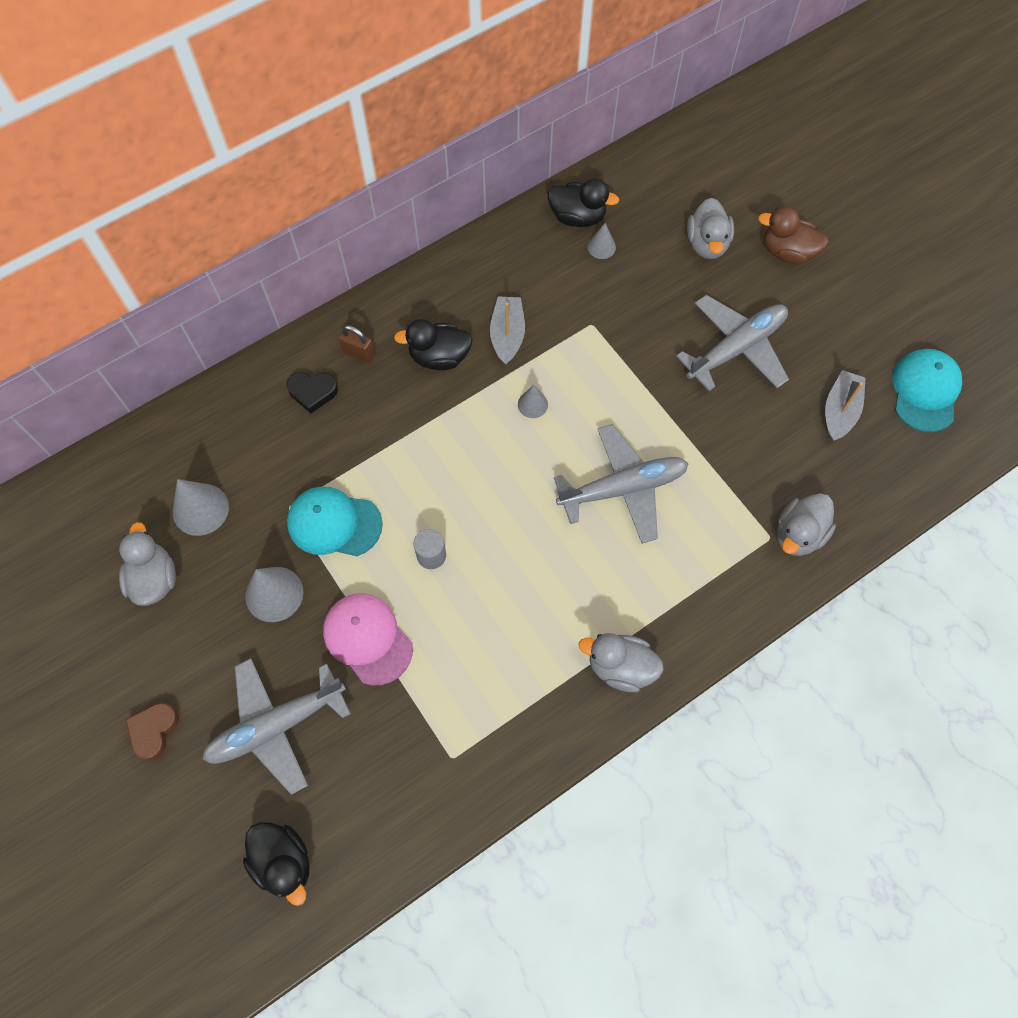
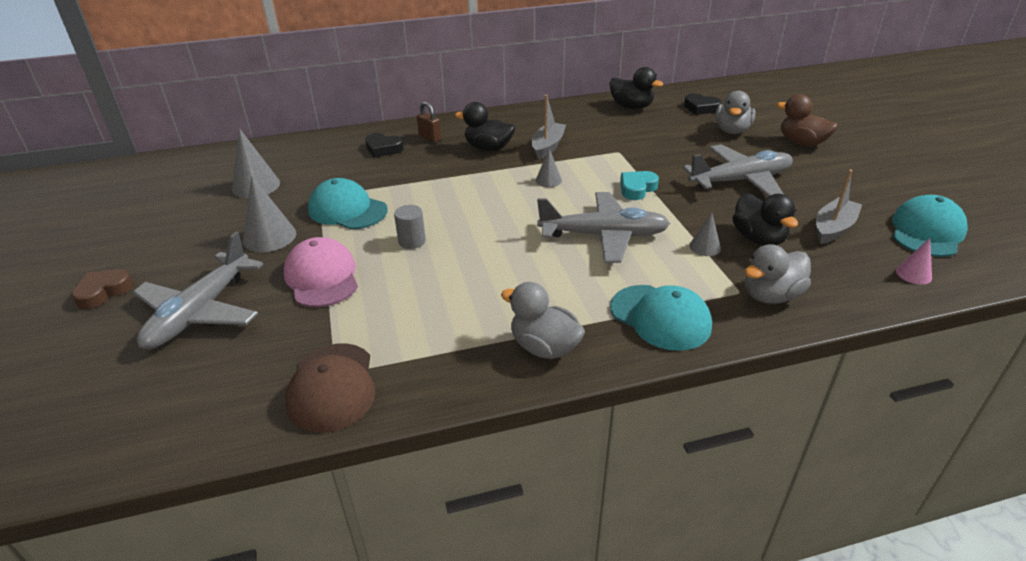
camera: 20 degrees right, 30 degrees down
grey duck [119,522,176,606] -> none
grey plane [203,658,351,795] -> grey plane turned 60 degrees counterclockwise [133,232,263,349]
black duck [243,822,309,906] -> black duck moved to [732,193,798,246]
grey cone [587,223,616,259] -> grey cone moved to [689,212,721,256]
none -> brown cap [285,344,375,432]
none -> turquoise cap [610,285,712,351]
none -> turquoise heart [620,171,659,200]
none -> black heart [684,93,722,115]
none -> pink cone [896,238,932,285]

